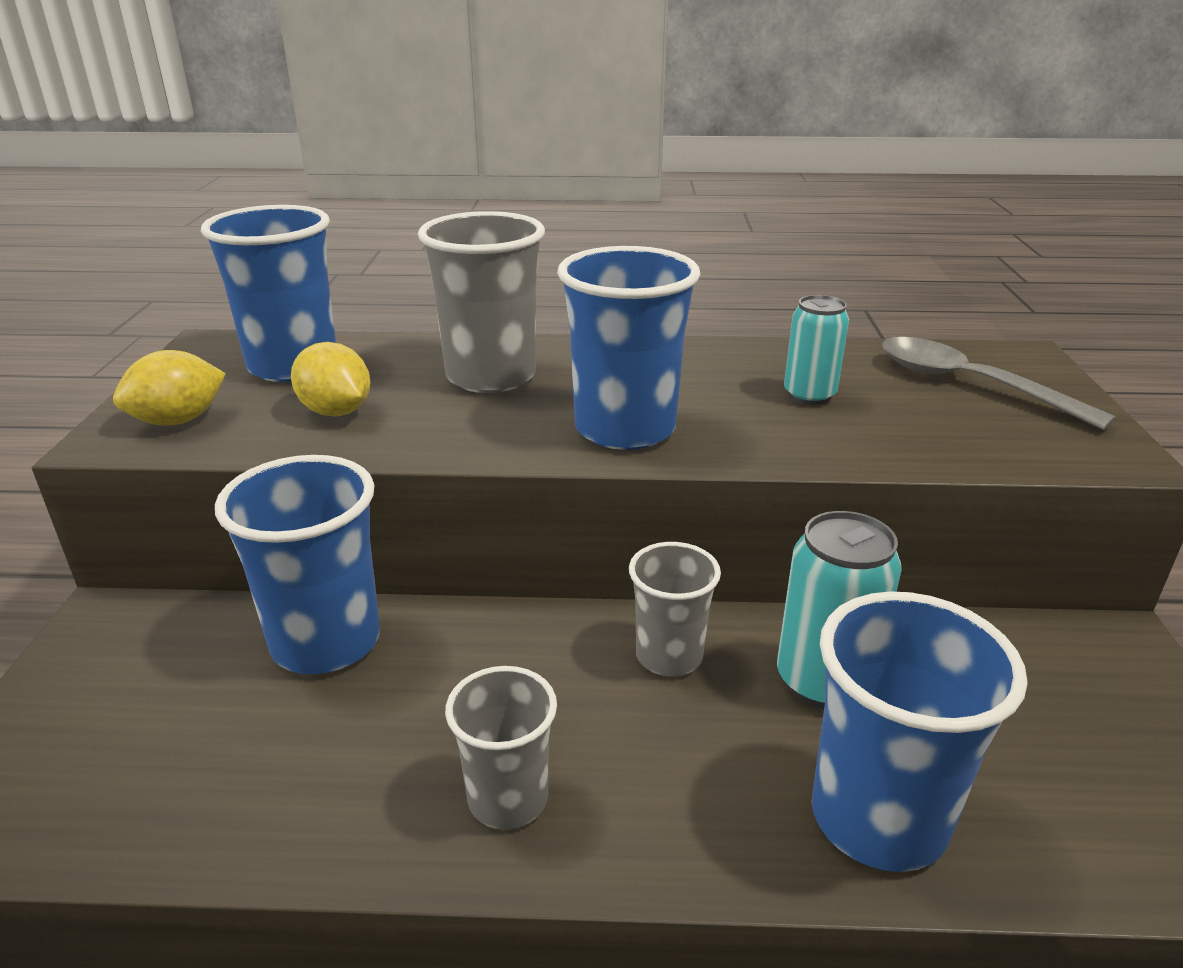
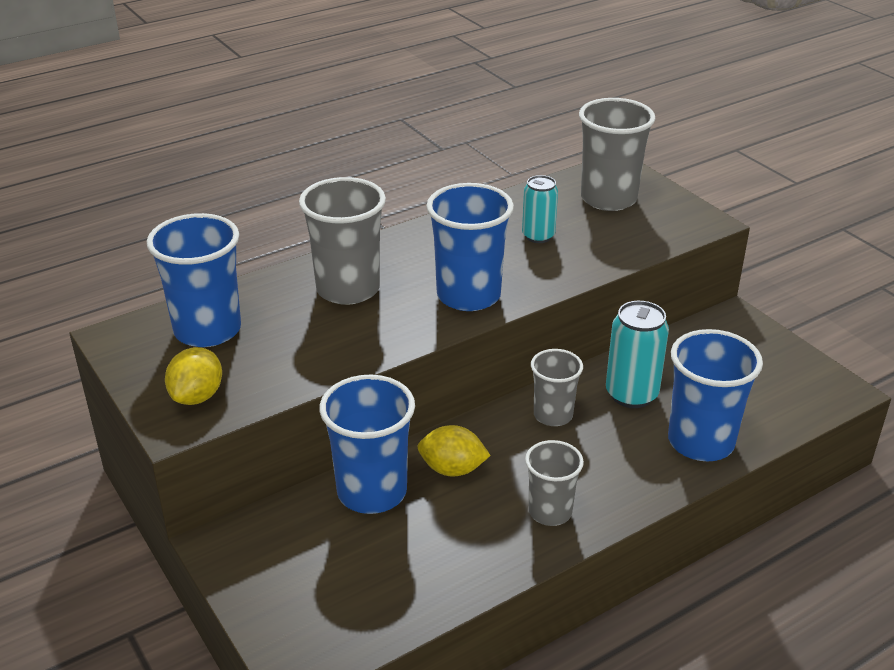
camera: 35 degrees left, 5 degrees up
yellow lemon [291,342,371,416] -> yellow lemon moved to [417,425,491,477]
grey spoon [882,337,1116,430] -> grey cup [579,98,656,211]

